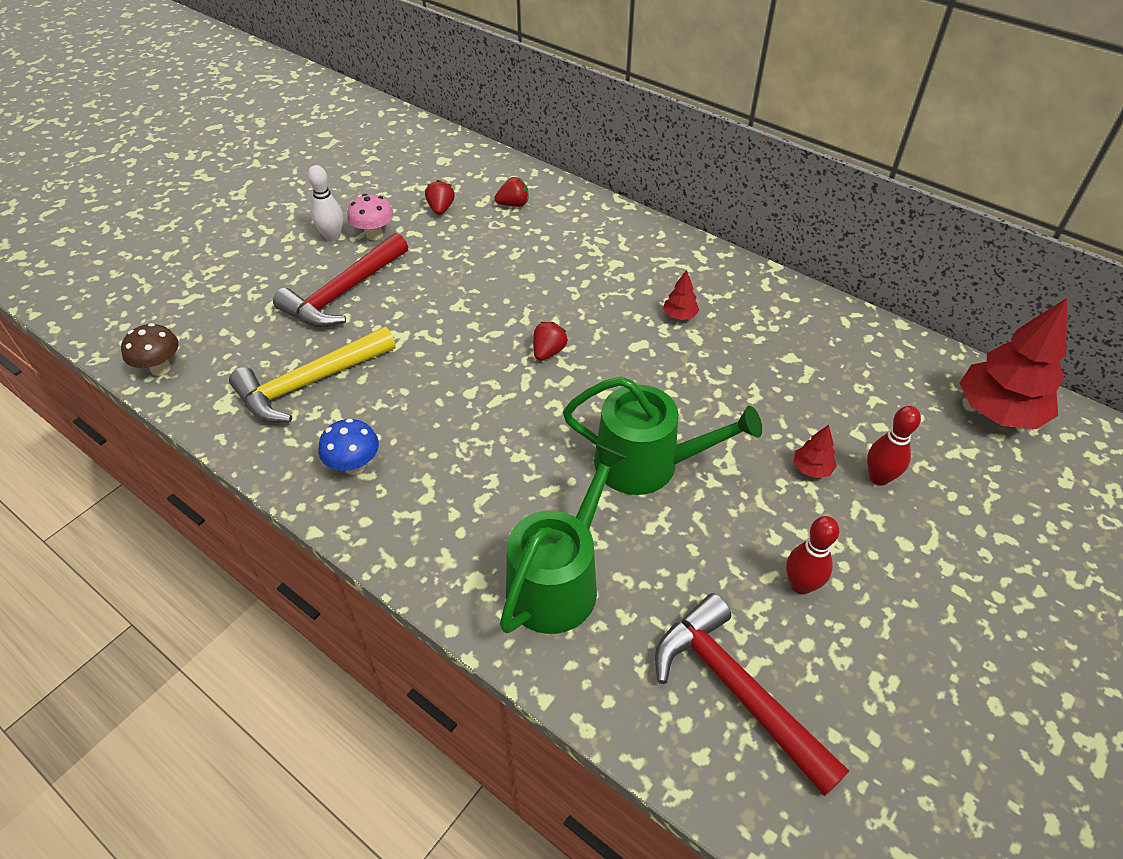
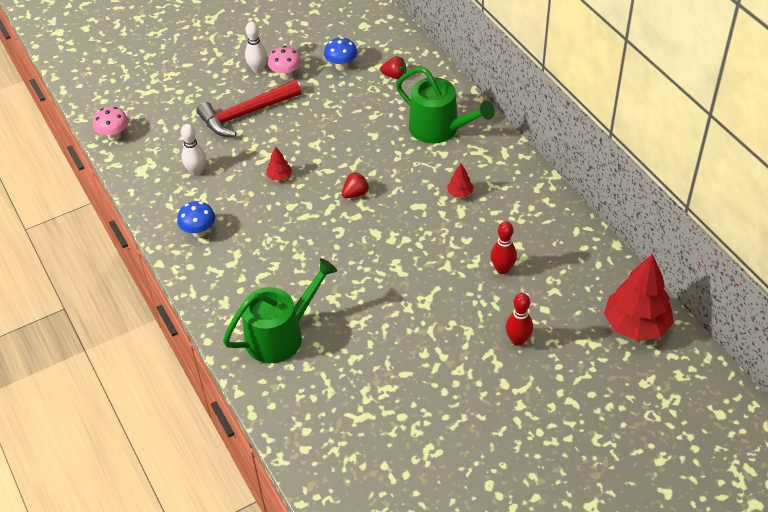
camera: 25 degrees right, 0 degrees up
brown mushroom [121,323,179,376] -> pink mushroom [93,107,128,141]
yellow hammer [229,326,396,423] -> white bowling pin [181,124,206,176]
red strawberry [425,180,455,215] -> blue mushroom [324,37,357,71]
green watering can [563,377,762,495] -> green watering can moved to [396,67,495,144]
red hammer [655,593,849,796] -> none
red bowling pin [786,516,839,594] -> red bowling pin moved to [491,221,517,274]
red tree [793,425,837,478] -> red tree moved to [266,146,292,181]

